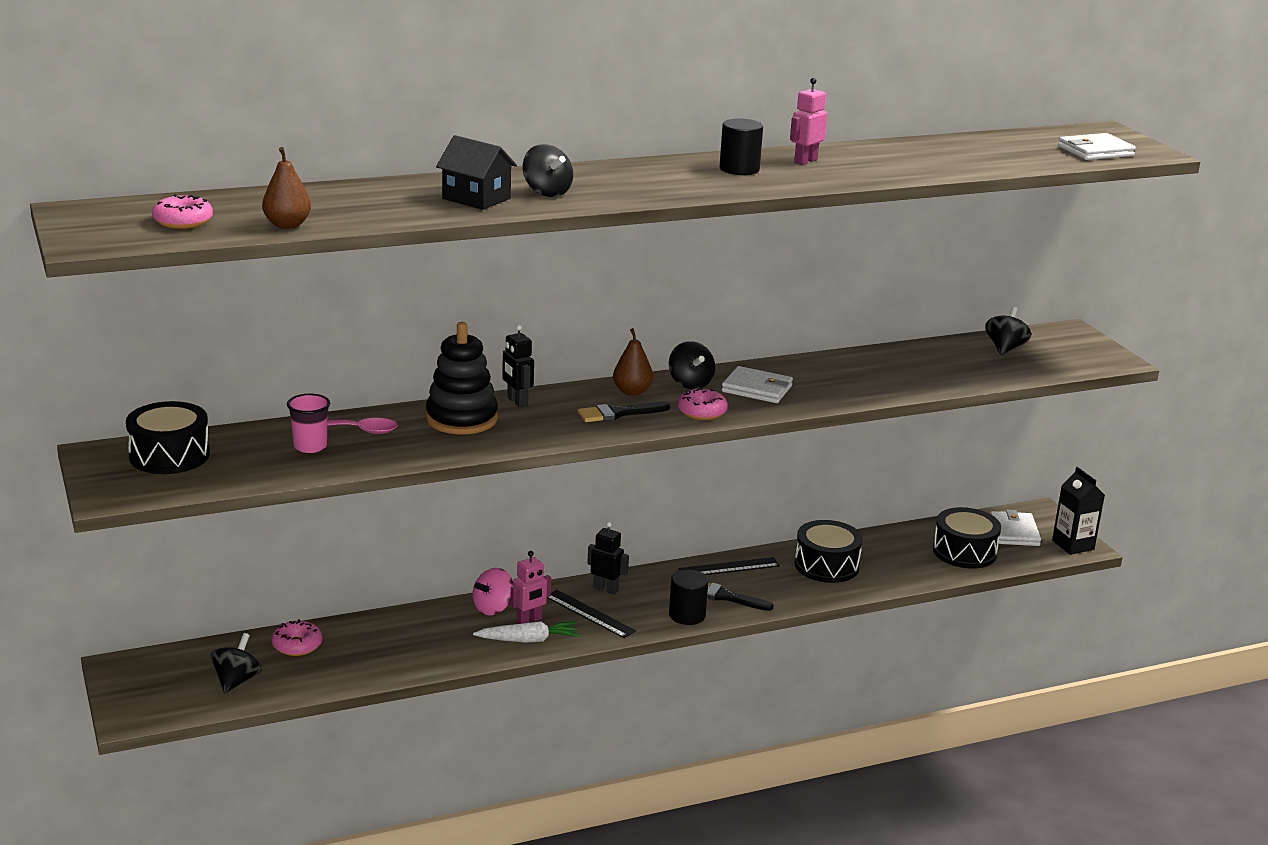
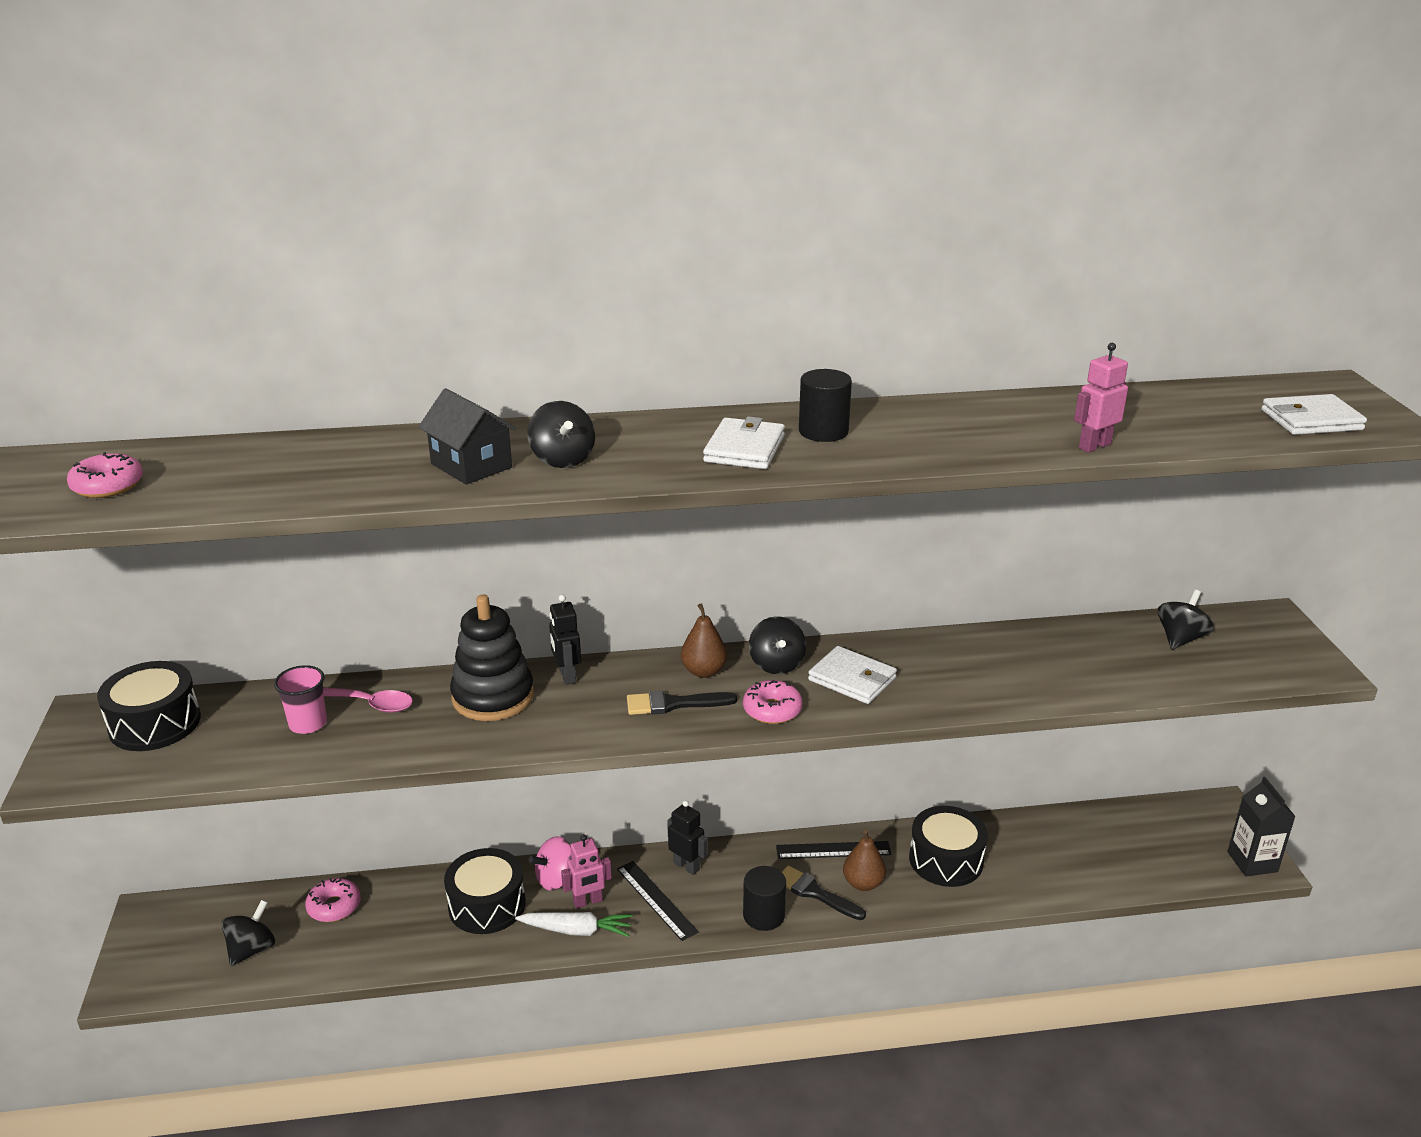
camera: 15 degrees right, 5 degrees up
brown pear [262,147,311,229] -> brown pear moved to [843,830,886,891]
pink robot [790,78,827,165] -> pink robot moved to [1074,343,1128,453]
black drum [933,507,1001,569] -> black drum moved to [444,848,526,934]
white wallet [990,510,1041,546] -> white wallet moved to [703,416,785,469]

